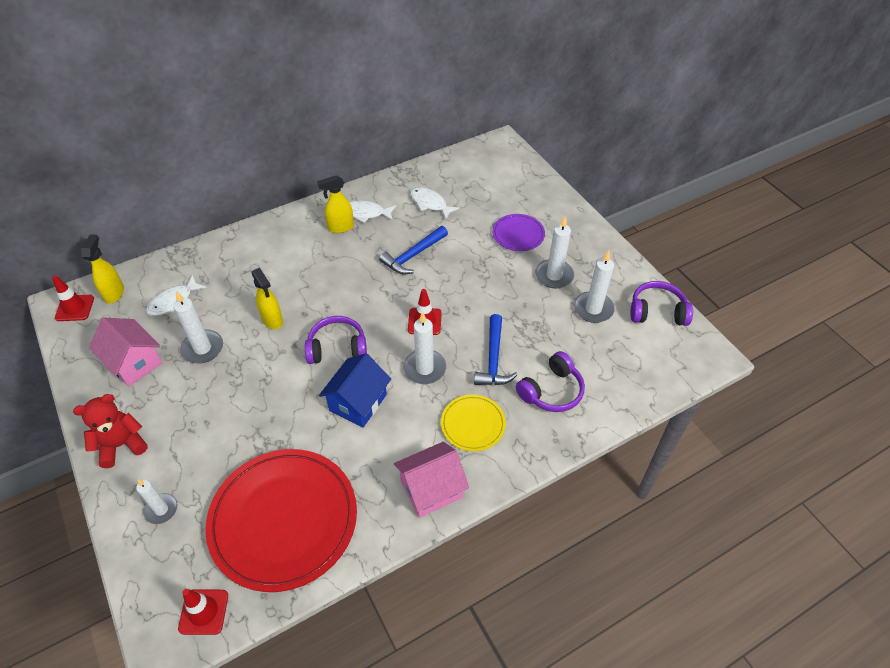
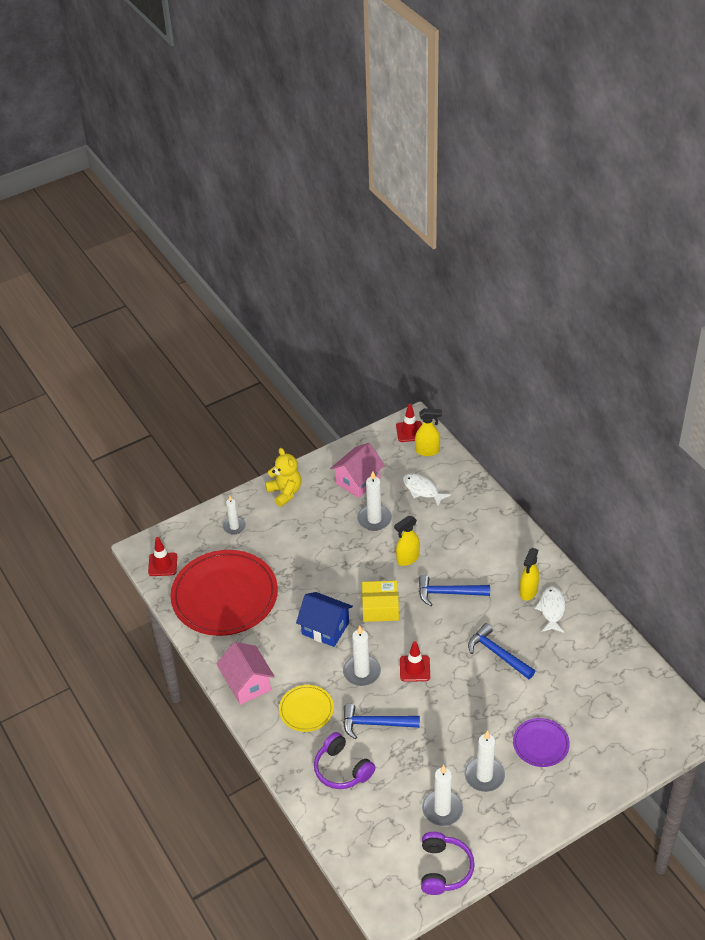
camera: 90 degrees right, 5 degrees down
red teddy bear [73,394,148,468] -> yellow teddy bear [265,448,301,507]
purple headphones [305,316,367,364] -> yellow box [362,581,399,622]
yellow spray bottle [317,175,354,233] -> yellow spray bottle turned 135 degrees counterclockwise [520,548,539,600]
white fish [410,187,460,219] -> none
none -> blue hammer [419,575,490,606]

